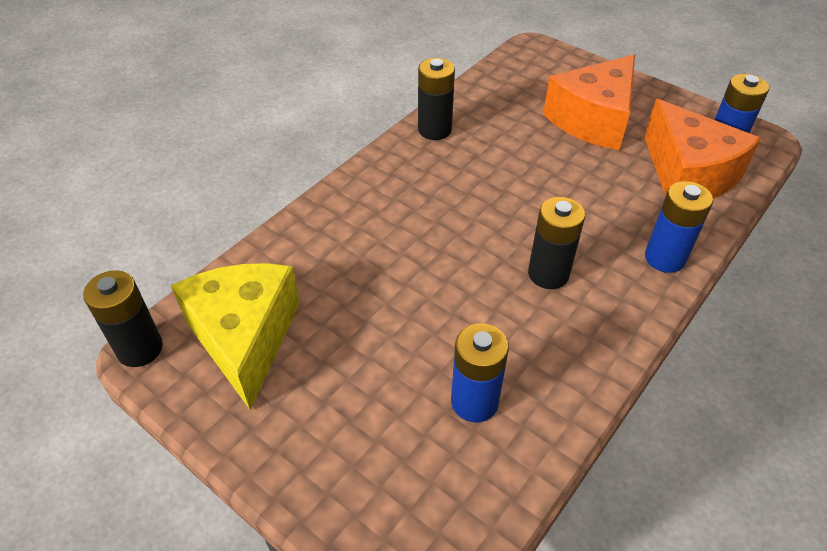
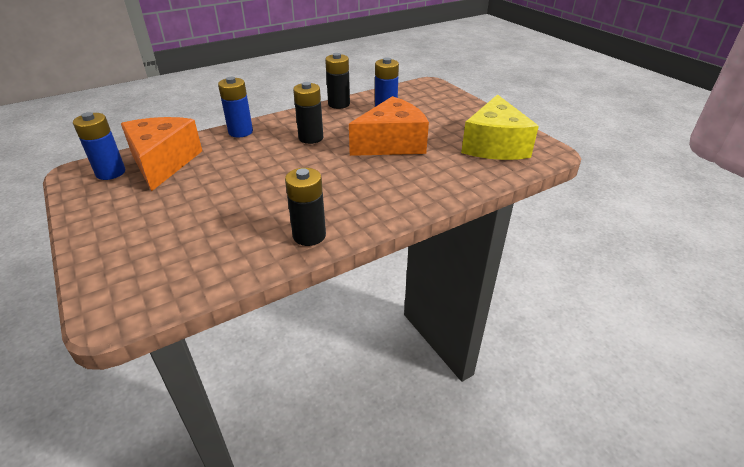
camera: 160 degrees left, 10 degrees down
black battery [83,270,163,367] -> black battery moved to [325,53,350,109]
orange cheese [543,55,635,150] -> orange cheese moved to [349,96,429,156]

